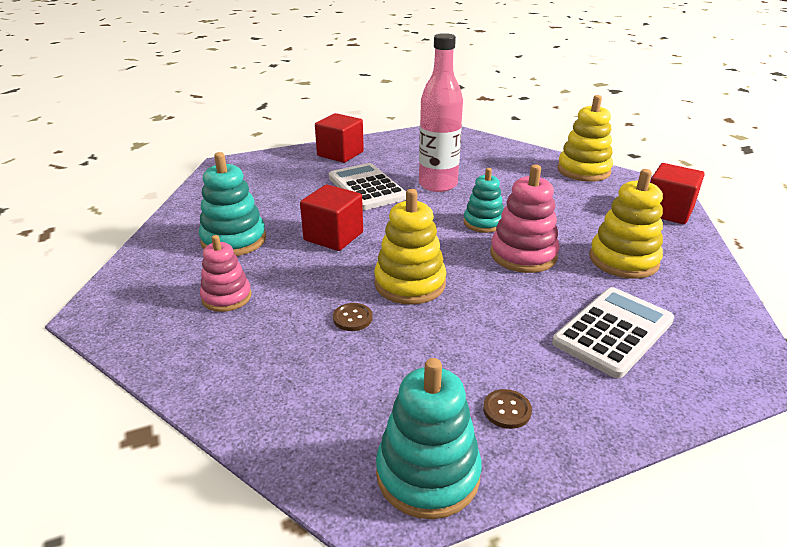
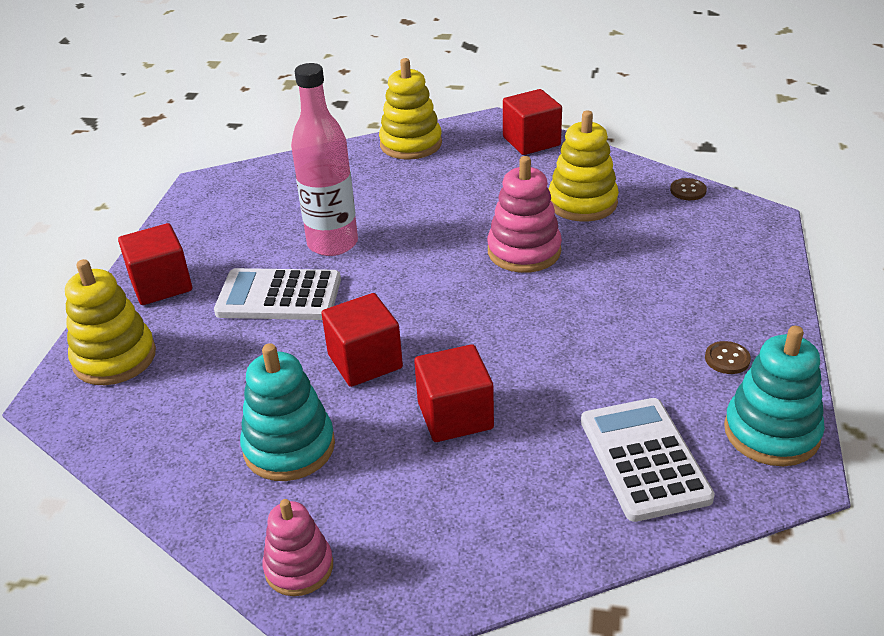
camera: 55 degrees left, 5 degrees up
pink stacking toy [200,235,252,312] -> pink stacking toy moved to [263,499,333,596]
brown button [333,303,373,331] -> brown button moved to [670,178,707,200]
yellow stacking toy [374,189,446,305] -> yellow stacking toy moved to [65,259,156,385]
turquoise stacking toy [463,168,504,233] -> none
white calculator [552,287,674,379] -> white calculator moved to [581,398,715,522]
none -> red cube [414,344,494,442]

